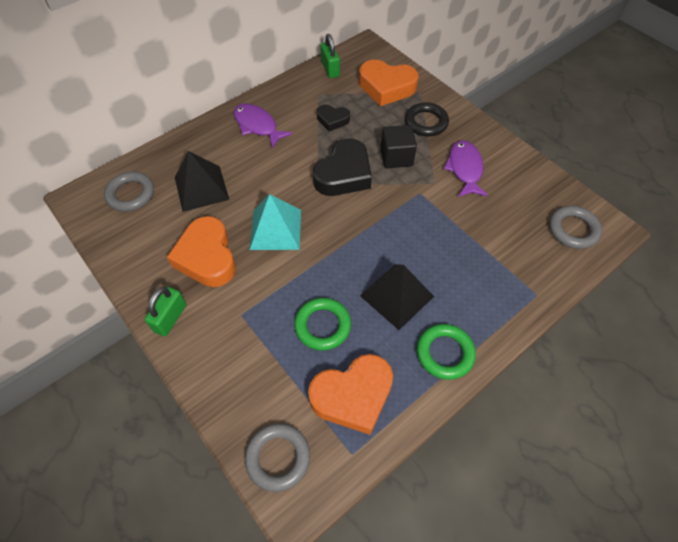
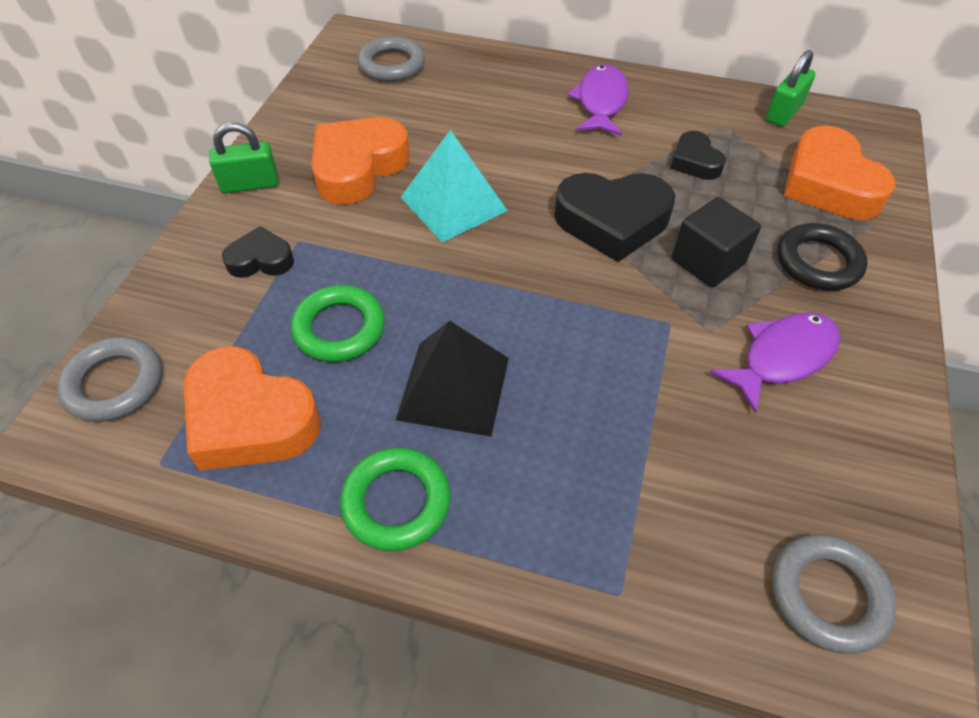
camera: 55 degrees right, 5 degrees down
black pyramid [175,151,229,212] -> none
none -> black heart [222,226,294,278]

